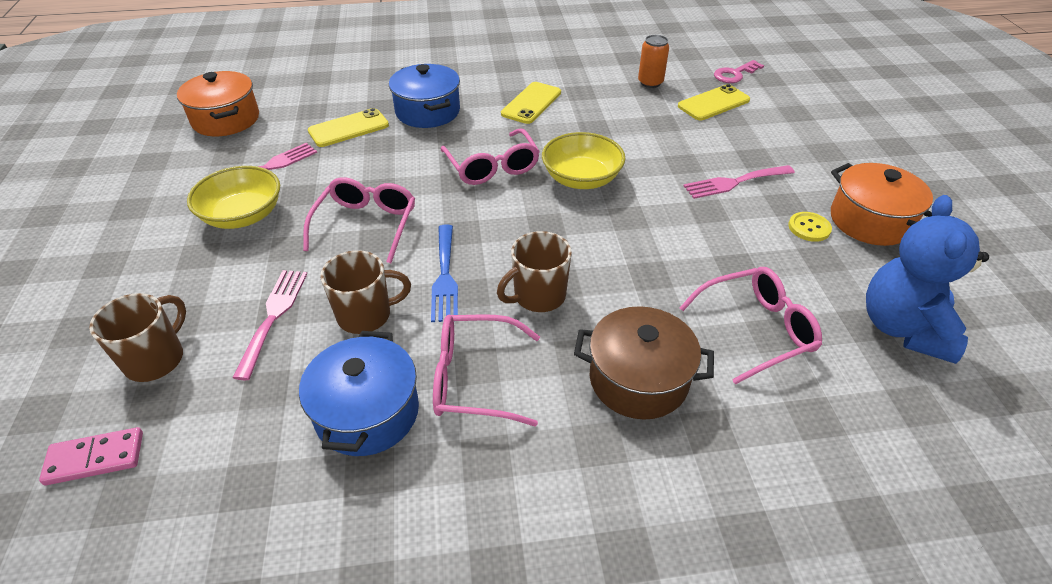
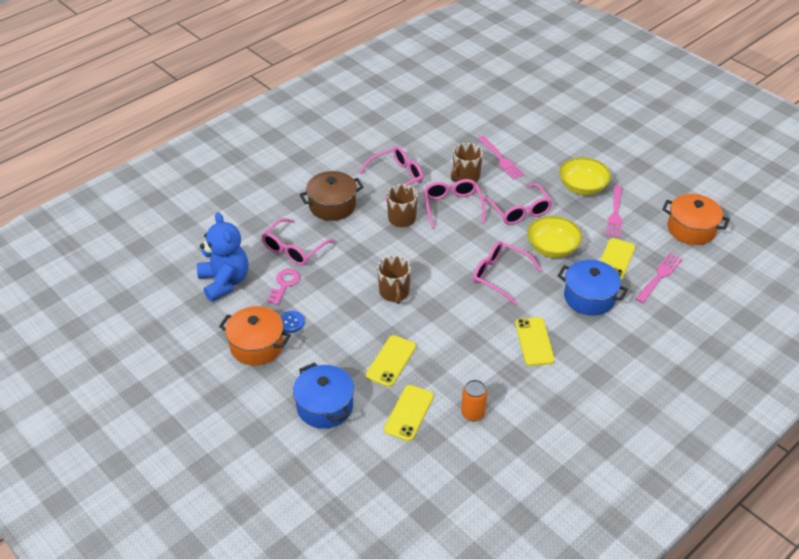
camera: 145 degrees right, 0 degrees up
pink domino [39,427,143,485] -> none
brown mug [89,293,186,382] -> brown mug moved to [377,256,411,304]
blue pot [299,331,419,456] -> blue pot moved to [293,362,354,429]
blue fork [431,224,458,322] -> pink glasses [424,179,486,229]
yellow bowl [542,132,625,189] -> yellow bowl moved to [527,216,582,258]
pink fork [684,165,795,199] -> pink fork moved to [636,253,683,303]
pink key [714,60,764,83] -> pink key moved to [266,269,300,305]
yellow button [788,212,832,242] -> blue button [280,311,304,333]
none -> yellow phone [366,335,416,387]

